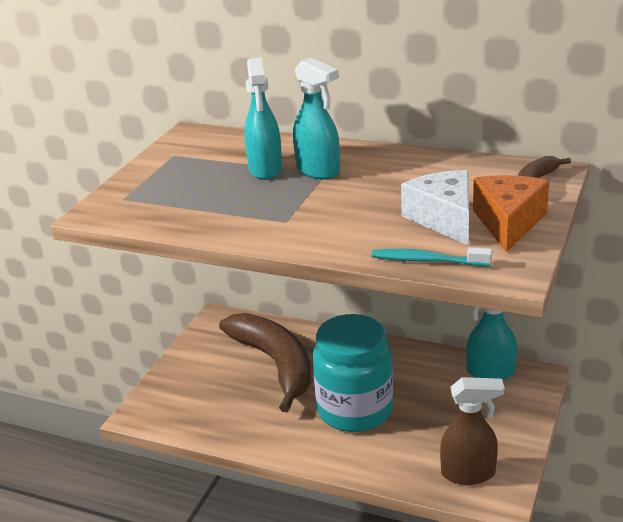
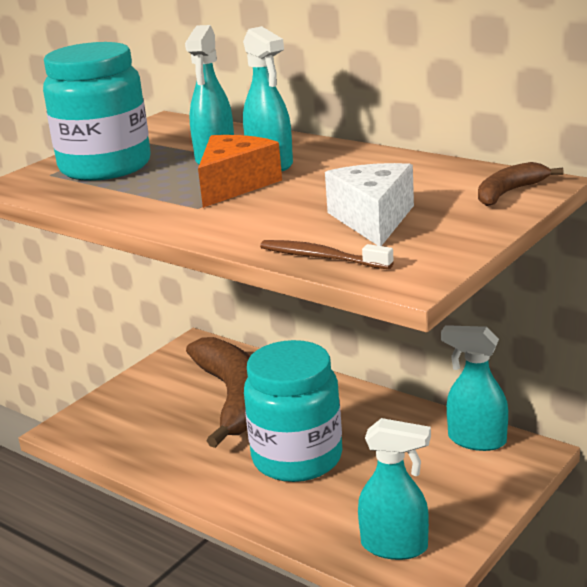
camera: 15 degrees right, 5 degrees down
turquoise toothbrush [372,247,492,267] -> brown toothbrush [260,240,394,269]
brown spray bottle [440,377,504,485] -> turquoise spray bottle [358,418,431,560]
orange cheese [473,175,549,253] -> orange cheese moved to [198,135,282,208]
none -> turquoise jar [43,42,151,181]

